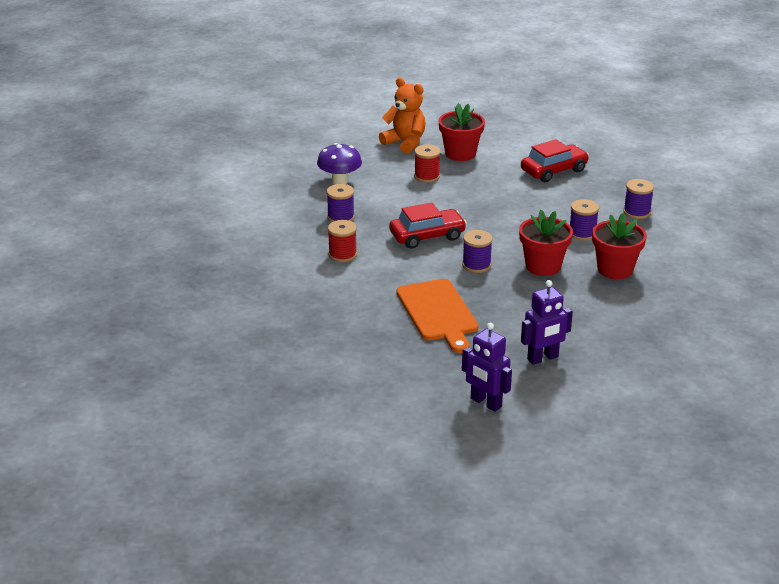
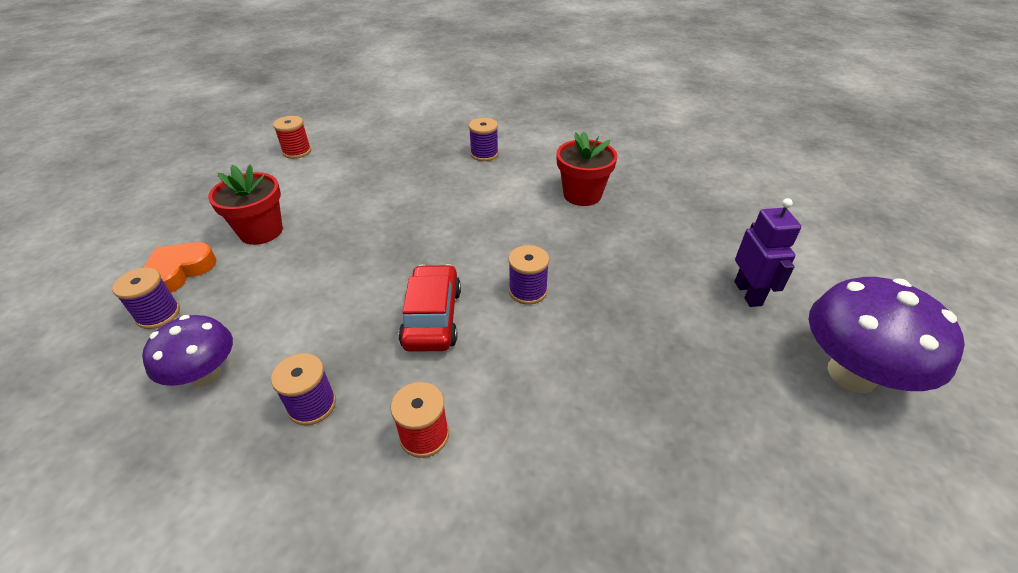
camera: 70 degrees left, 10 degrees up
orange teddy bear [379,78,426,154] -> orange heart [143,242,216,293]
orange cutting board [396,279,479,353] -> none
red spool [414,144,441,183] -> red spool moved to [273,116,311,159]
purple robot [462,323,512,412] -> purple mushroom [809,277,965,393]
red flower pot [519,210,573,276] -> none
red car [521,139,589,182] -> none
purple spool [570,199,599,241] -> purple spool moved to [112,268,180,329]

